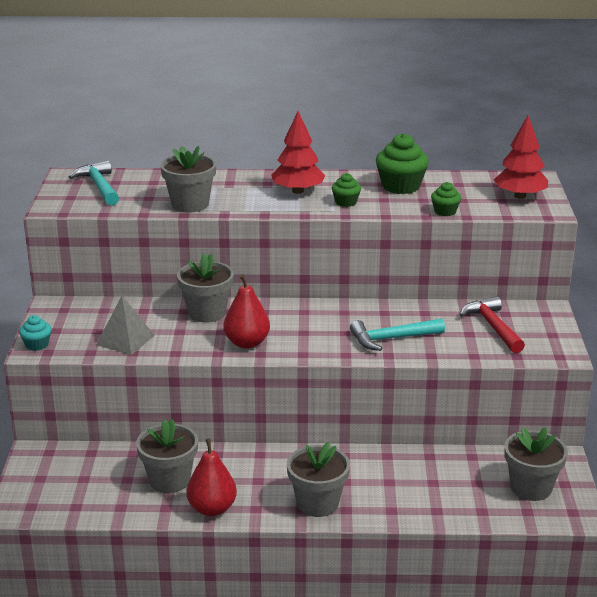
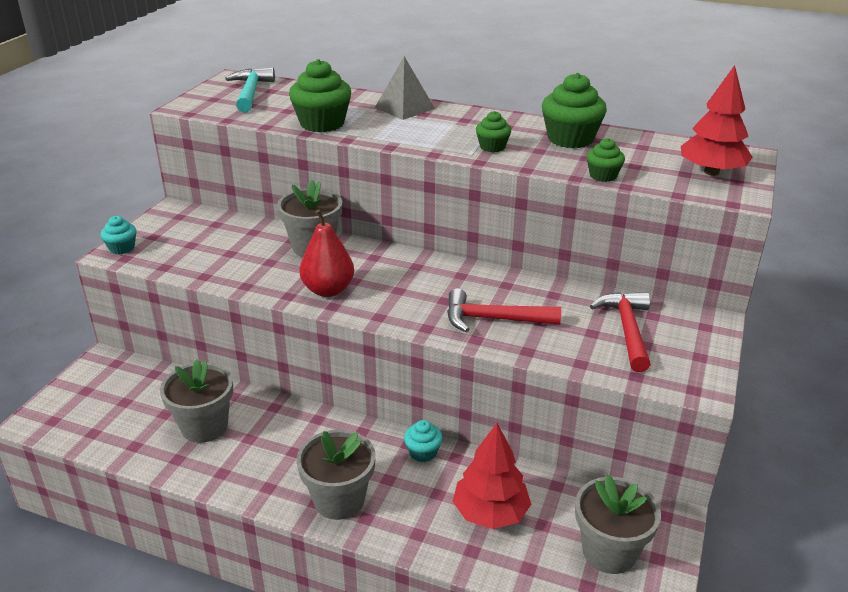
camera: 20 degrees right, 5 degrees up
grey pyramid [96,296,155,355] -> grey pyramid moved to [375,56,435,120]
grey flower pot [160,146,216,213] -> green cupcake [289,59,351,132]
red pear [187,438,237,516] -> none
red tree [271,111,325,194] -> red tree moved to [453,423,531,529]
turquoise hammer [350,318,445,351] -> red hammer [447,288,561,332]
none -> turquoise cupcake [404,420,443,462]

